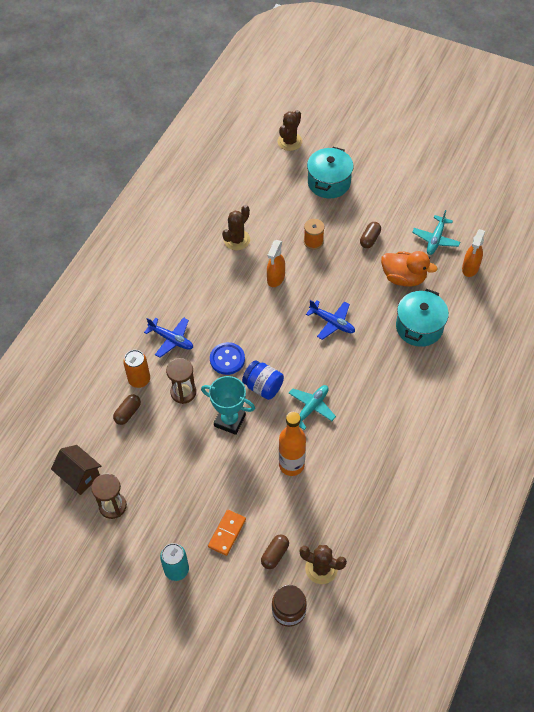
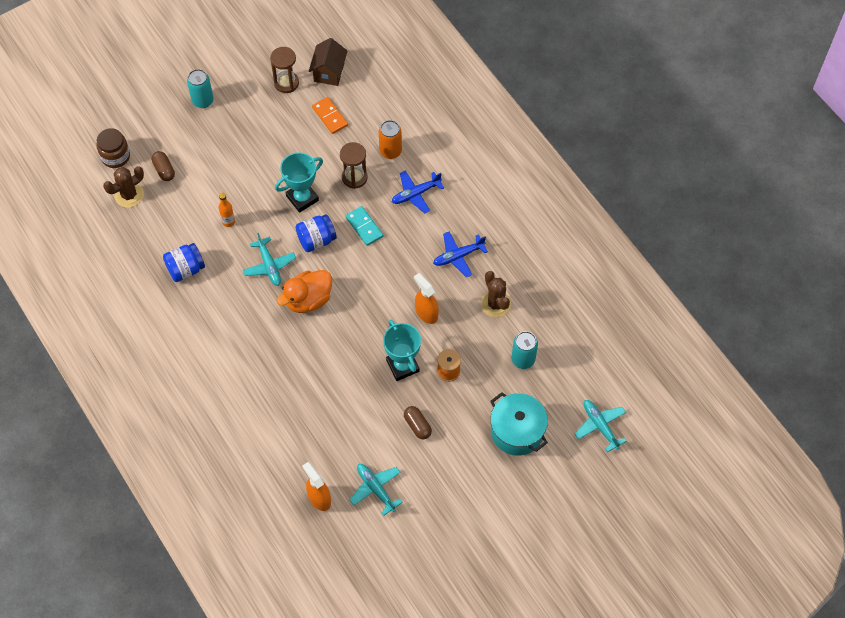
camera: 120 degrees right, 5 degrees up
brown house [51,445,101,495] -> brown house turned 60 degrees counterclockwise [309,38,347,86]
brown capsule [113,394,141,425] -> none
orange domino [208,510,246,556] -> orange domino moved to [312,97,348,134]
blue button [210,342,245,375] -> turquoise domino [346,206,383,246]
brown cactus [278,110,303,151] -> turquoise plane [574,400,627,452]
orange bottle [279,412,306,476] -> orange bottle [219,193,235,227], size x0.52
blue plane [306,300,355,340] -> blue plane moved to [433,232,488,277]
orange duck [381,251,438,286] -> orange duck moved to [276,270,332,313]
turquoise pot [396,289,449,347] -> none
none -> blue jar [163,243,205,282]
none -> turquoise trophy [383,320,421,381]
none -> turquoise can [512,331,538,369]

